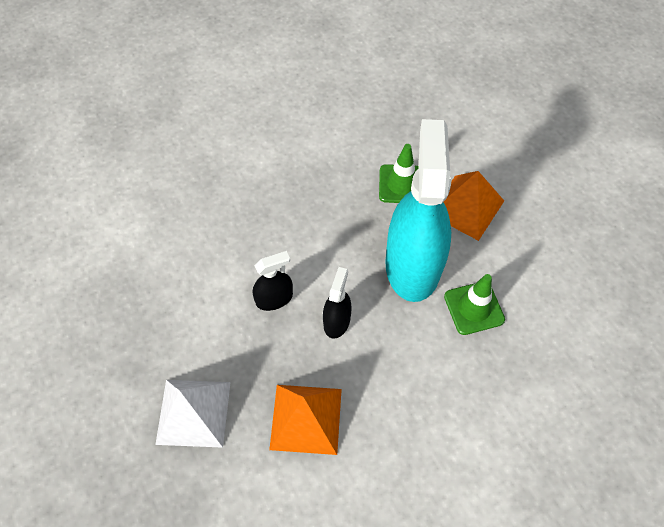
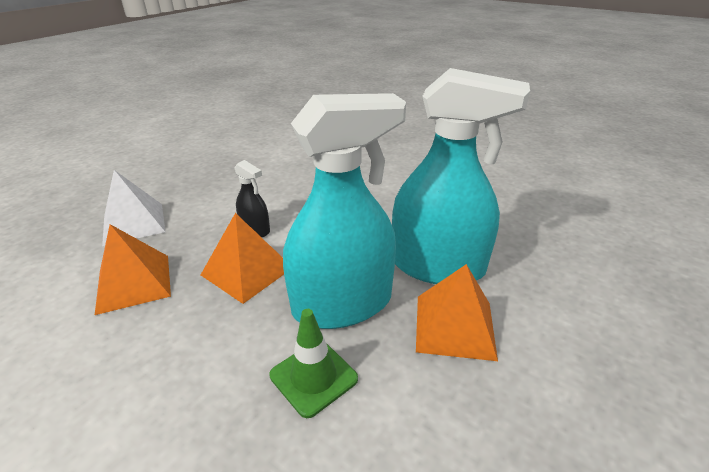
camera: 65 degrees right, 25 degrees down
black spray bottle [323,267,352,339] -> orange pyramid [201,213,284,304]
green traffic cone [379,144,419,203] -> turquoise spray bottle [392,68,530,284]

